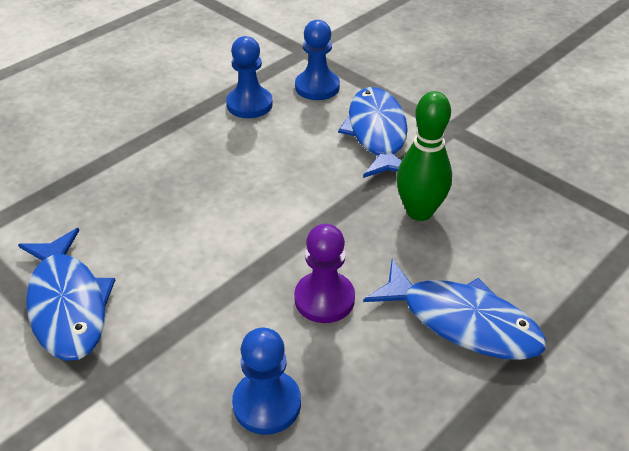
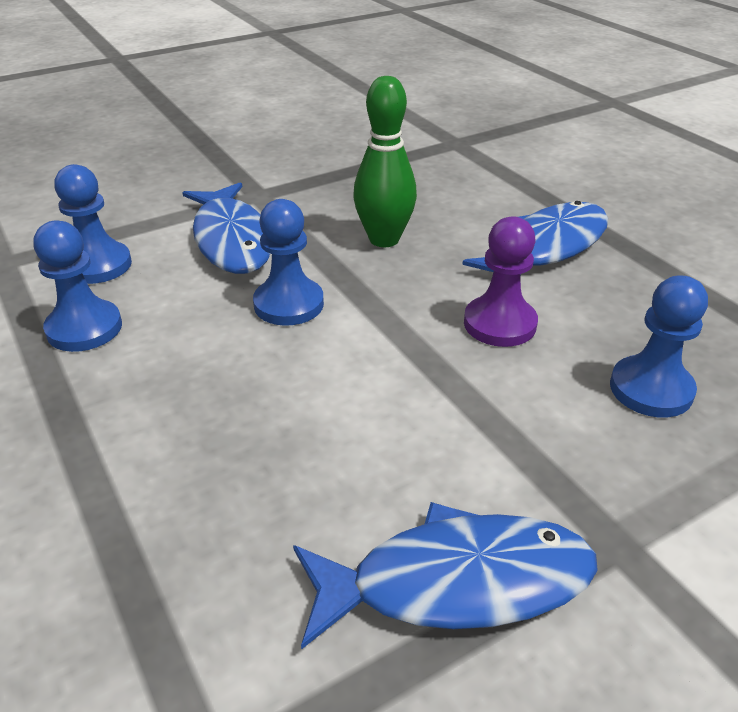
camera: 75 degrees left, 5 degrees down
blue fish [338,87,408,178] -> blue fish turned 120 degrees counterclockwise [182,182,270,274]
none -> blue pawn [253,199,324,326]

